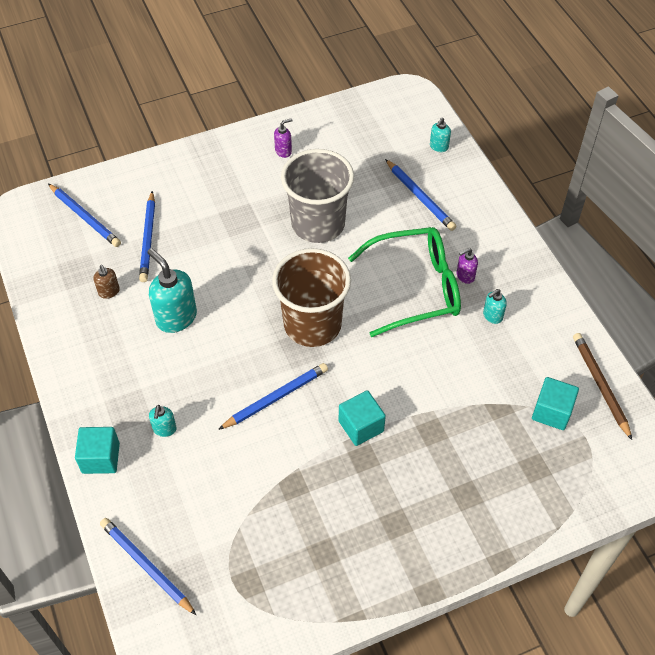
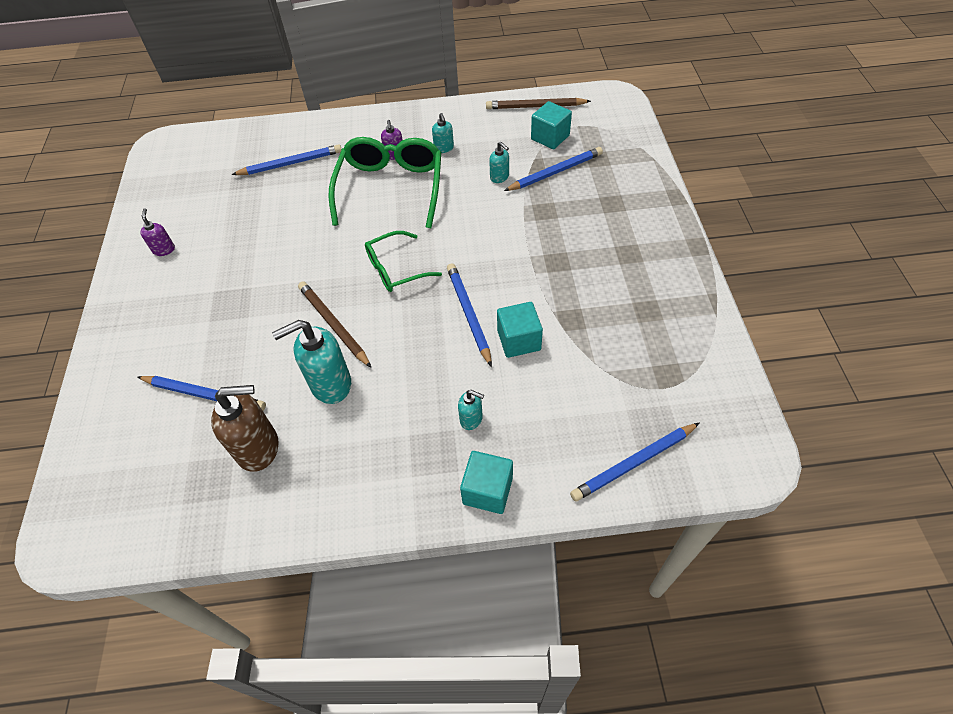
camera: 70 degrees left, 0 degrees up
blue pencil [48,183,121,247] -> blue pencil moved to [504,147,603,191]
brown soap dispenser [93,265,120,299] -> brown soap dispenser [211,385,279,472], size x1.96
brown cup [272,248,351,347] -> green glasses [365,231,442,292]
grey cup [281,149,354,243] -> none
turquoise cube [339,390,386,446] -> turquoise cube moved to [497,302,543,358]
turquoise soap dispenser [430,118,451,152] -> turquoise soap dispenser moved to [489,142,509,183]
none -> brown pencil [298,281,371,368]

